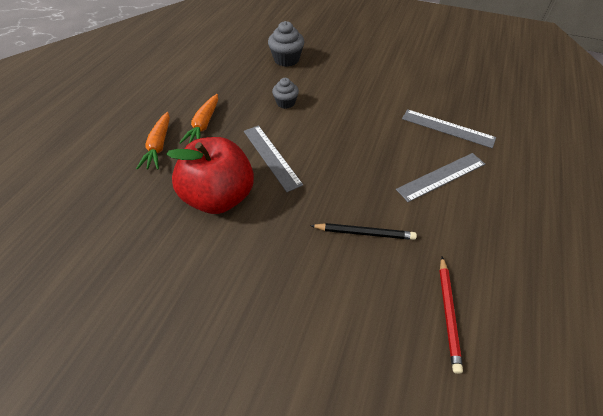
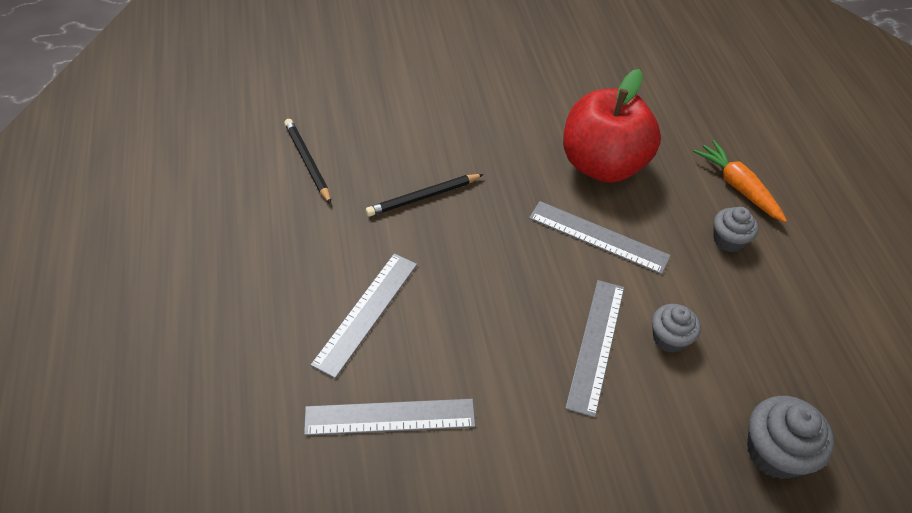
camera: 145 degrees right, 0 degrees up
orange carrot [179,94,218,144] -> grey cupcake [713,207,758,252]
red pencil [440,257,463,374] -> black pencil [284,119,331,204]
none -> grey ruler [565,280,624,418]

